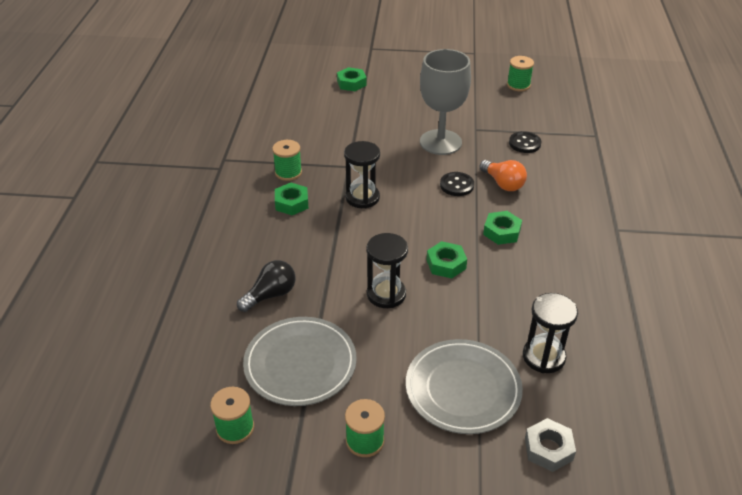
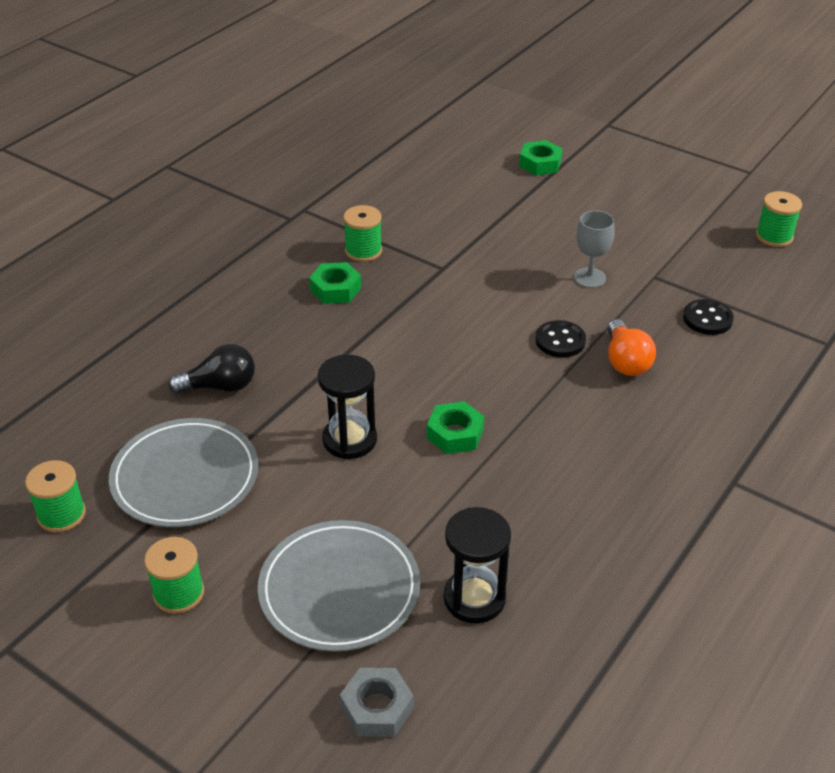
camera: 30 degrees right, 0 degrees up
black hourglass [344,141,380,208] -> none
grey goblet [420,49,471,155] -> grey goblet [574,210,615,288], size x0.51
green nut [483,211,522,245] -> none

